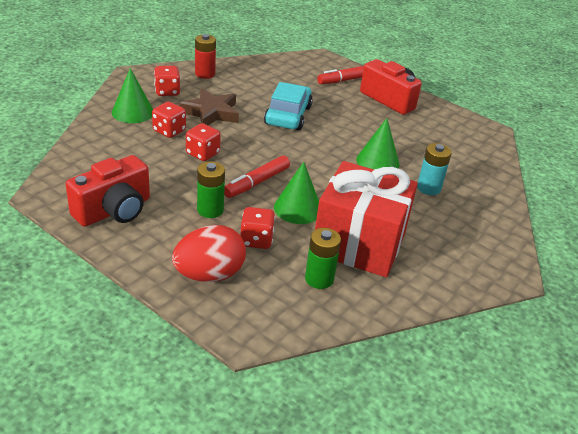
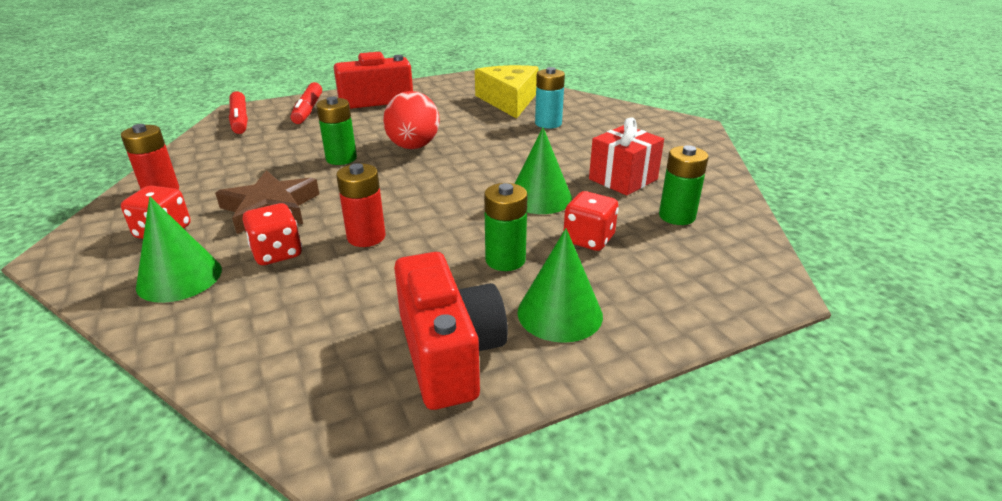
camera: 60 degrees left, 5 degrees down
red egg [172,225,246,282] -> red egg moved to [383,91,440,149]
red dice [186,123,221,161] -> red battery [336,163,386,247]
red marker [224,156,290,198] -> red marker moved to [229,91,248,134]
turquoise car [264,82,313,130] -> green battery [316,97,357,165]
red gift [315,161,418,277] -> red gift [589,117,664,196], size x0.56
green cone [356,118,400,170] -> green cone moved to [517,228,603,343]
none -> yellow cheese [475,65,539,119]

